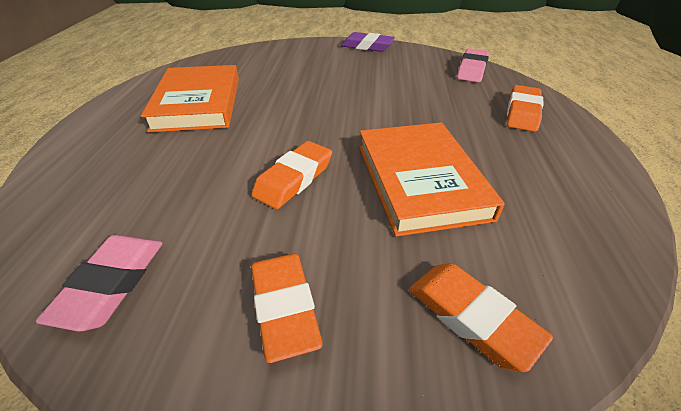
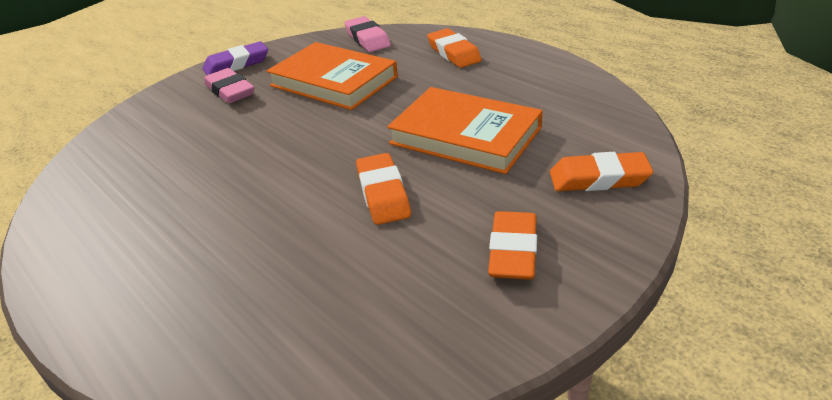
camera: 45 degrees left, 5 degrees down
pink eraser [36,235,163,331] -> pink eraser moved to [204,68,254,103]
orange book [141,65,239,133] -> orange book moved to [266,42,398,110]
orange eraser [251,254,323,363] -> orange eraser turned 75 degrees clockwise [488,211,537,280]

